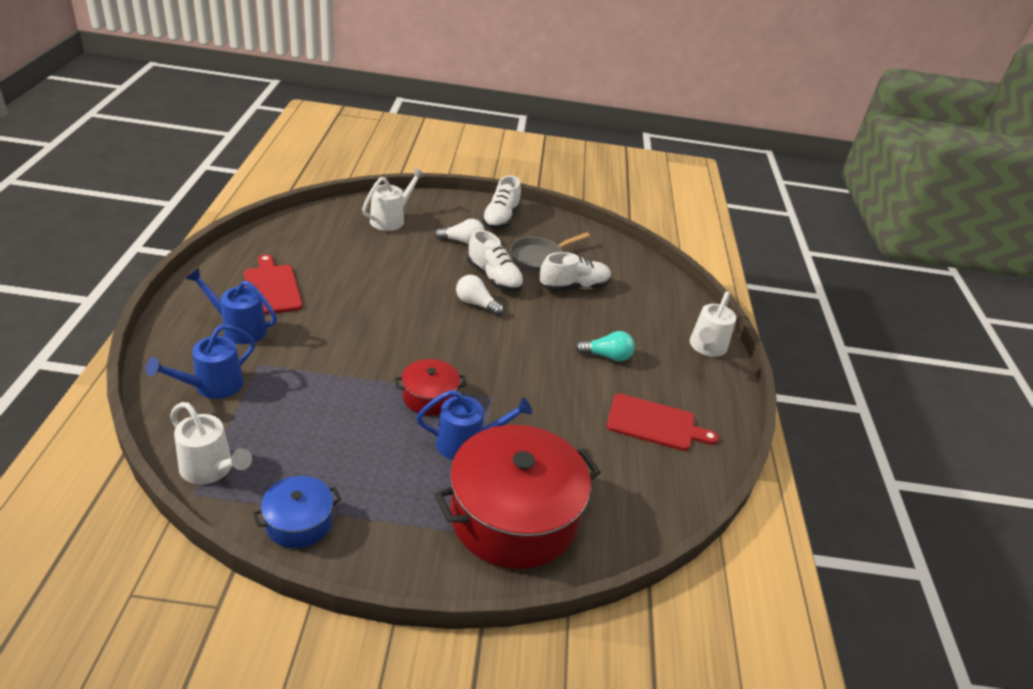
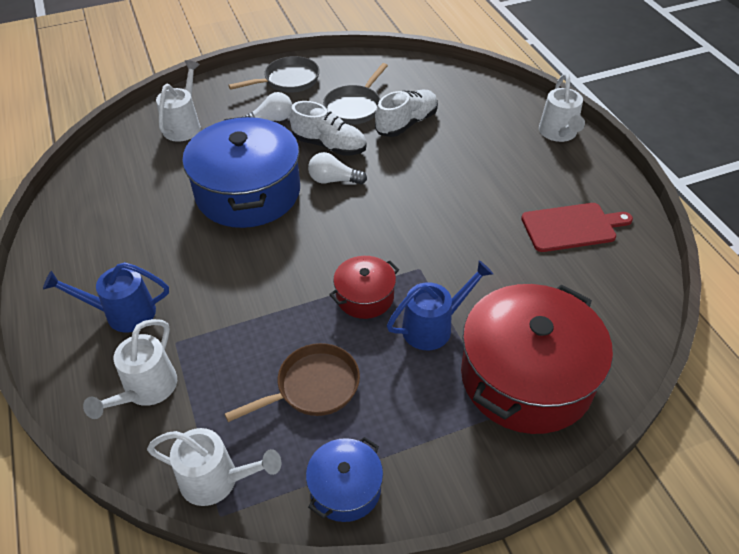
camera: 20 degrees left, 10 degrees up
blue watering can [146,324,255,399] -> white watering can [83,319,177,419]
red cutting board [244,254,302,315] -> none
white shoe [482,176,521,229] -> grey pan [228,56,320,93]
turquoise light bulb [575,331,635,361] -> none
none -> blue pot [182,116,300,228]
none -> brown pan [225,343,360,422]

